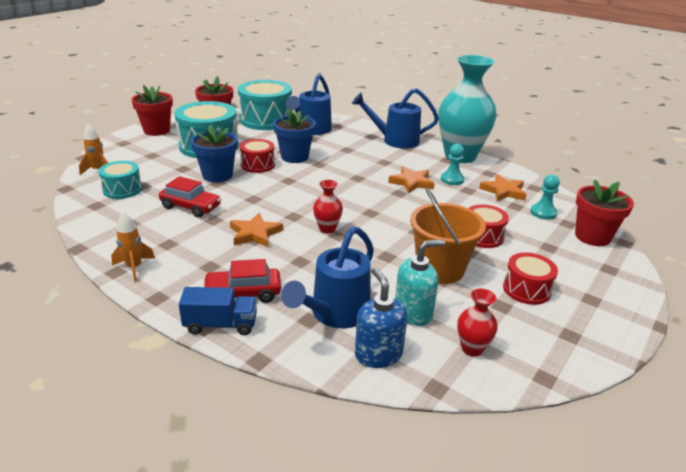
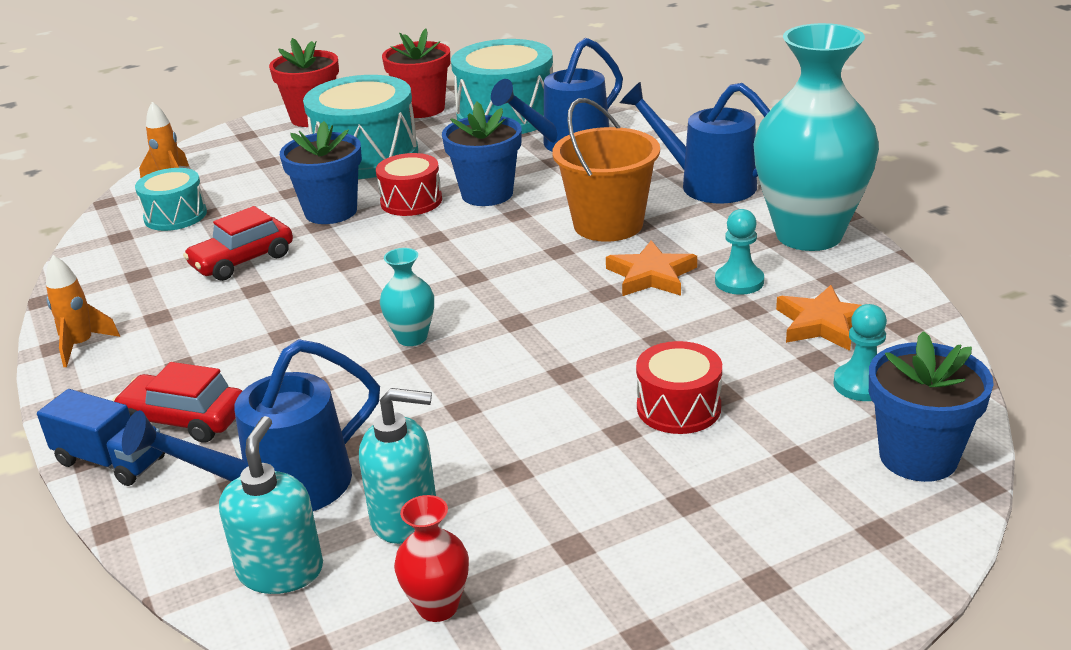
camera: 30 degrees right, 0 degrees up
red car [159,176,221,217] -> red car turned 90 degrees clockwise [183,206,293,281]
orange star [230,213,283,247] -> none
red vase [313,180,343,234] -> turquoise vase [380,248,434,346]
blue soap dispenser [355,267,408,368] -> turquoise soap dispenser [219,416,323,594]
orange bucket [410,188,486,284] -> orange bucket moved to [552,98,660,242]
red drum [503,253,558,305] -> none
red flower pot [575,180,634,246] -> blue flower pot [869,331,994,482]

